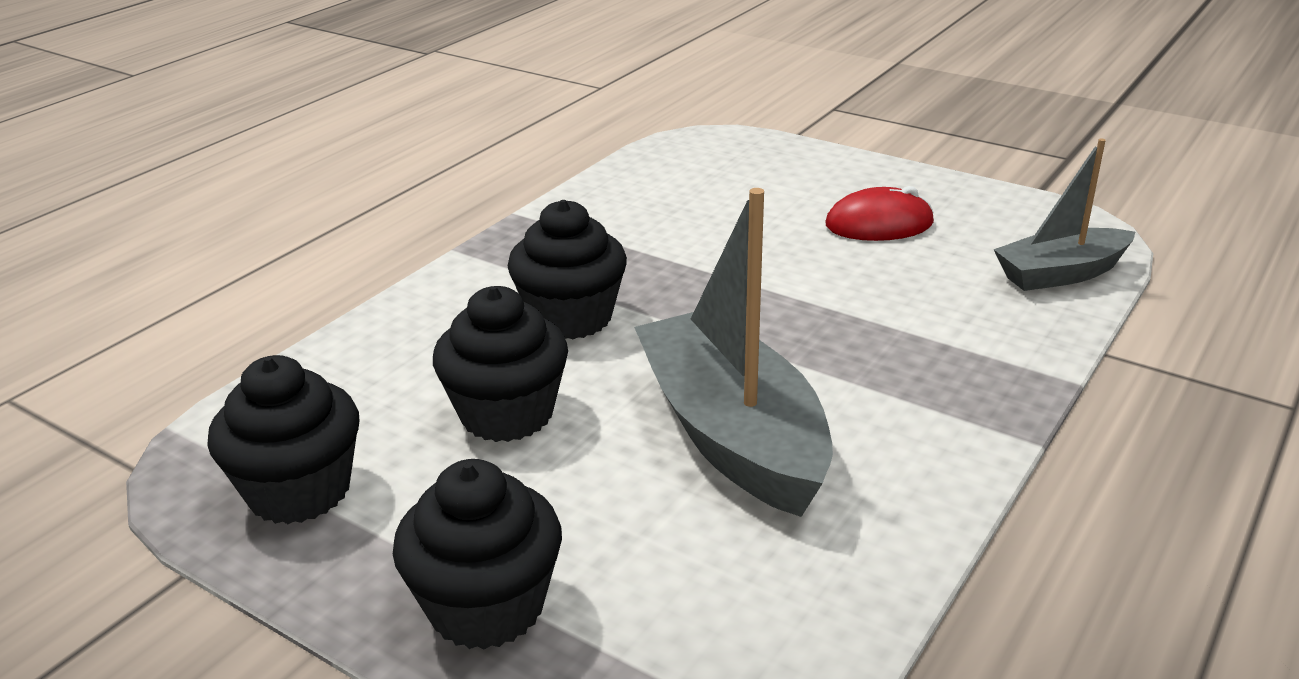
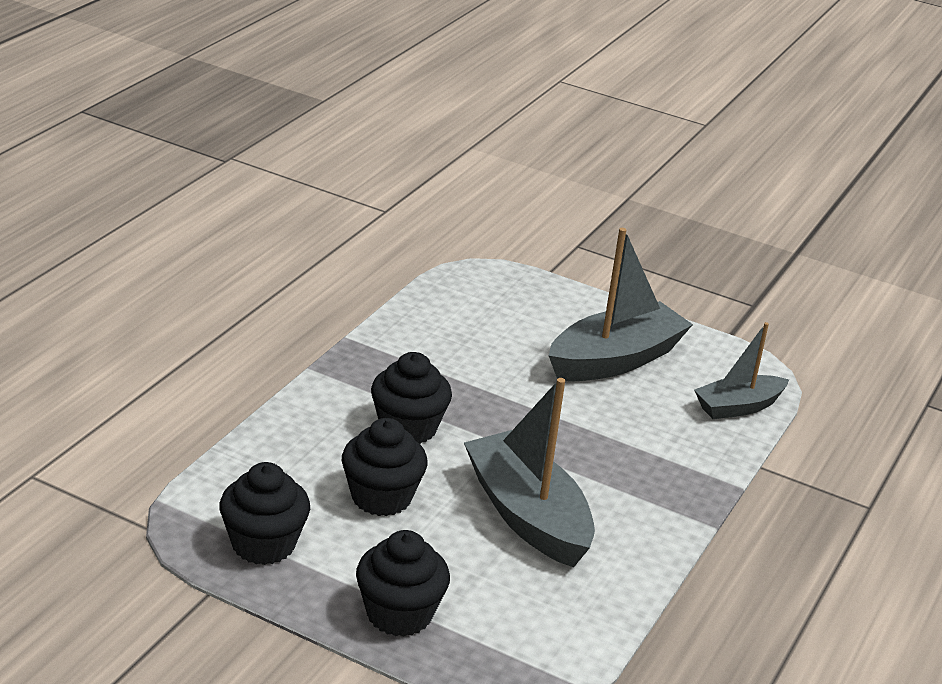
camera: 10 degrees left, 0 degrees up
red mouse [825,186,934,241] -> grey boat [549,228,693,381]

